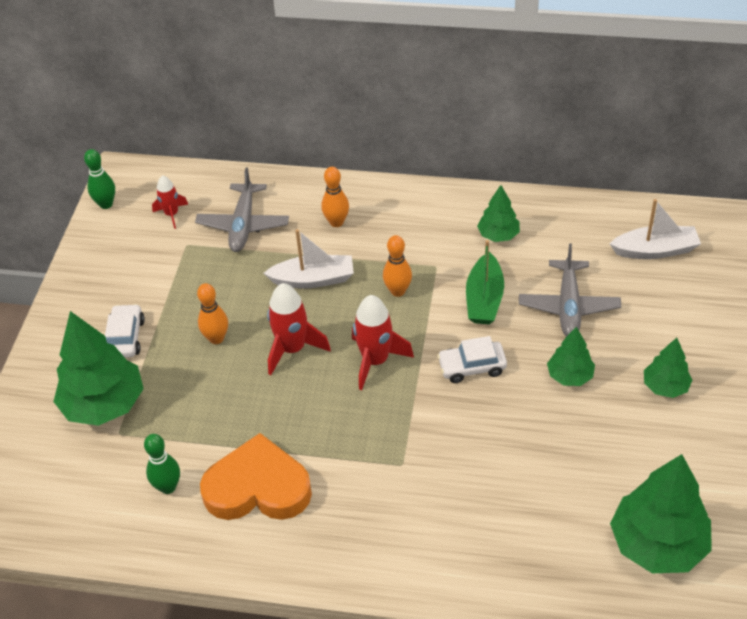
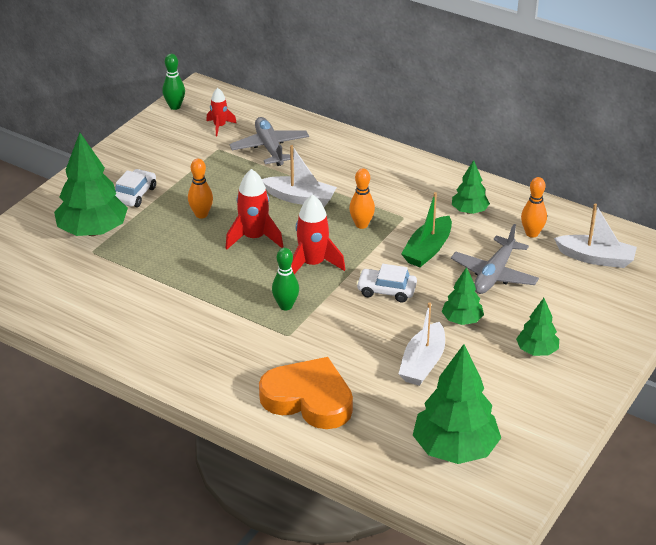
camera: 20 degrees right, 10 degrees down
green bowling pin [144,434,180,494] -> green bowling pin moved to [272,248,299,310]
grey plane [195,167,289,252] -> grey plane turned 135 degrees clockwise [229,117,309,166]
orange heart [200,433,312,520] -> orange heart moved to [259,357,353,429]
orange bowling pin [321,167,349,227] -> orange bowling pin moved to [521,177,547,238]
none -> white boat [399,302,445,386]

